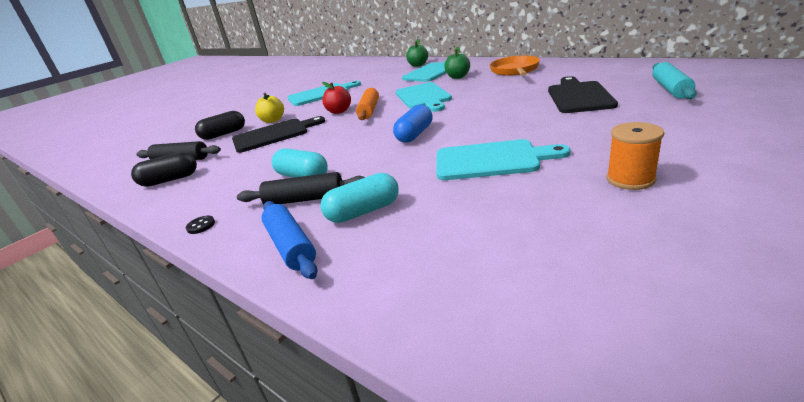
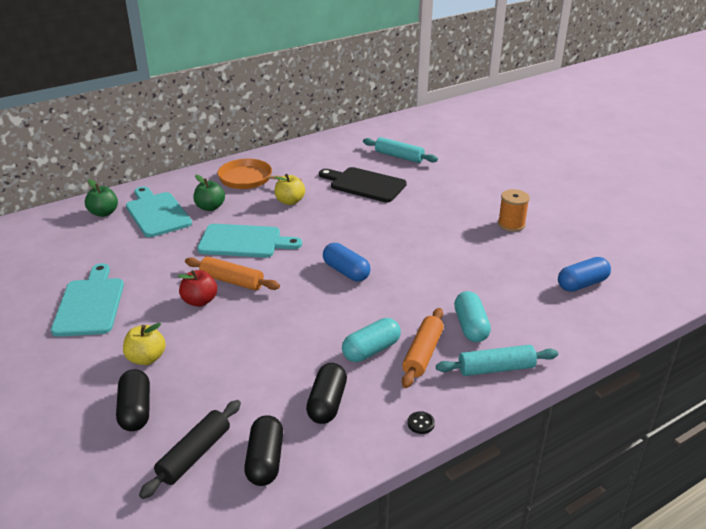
camera: 75 degrees left, 5 degrees up
black cutting board [232,116,325,153] -> none
black rolling pin [237,172,365,204] -> orange rolling pin [402,308,444,388]
blue rolling pin [261,201,318,279] -> turquoise rolling pin [436,345,558,376]
turquoise cutting board [436,139,570,180] -> none
none -> yellow apple [274,174,305,205]
none -> black capsule [306,363,347,424]
none -> blue capsule [558,257,611,292]

